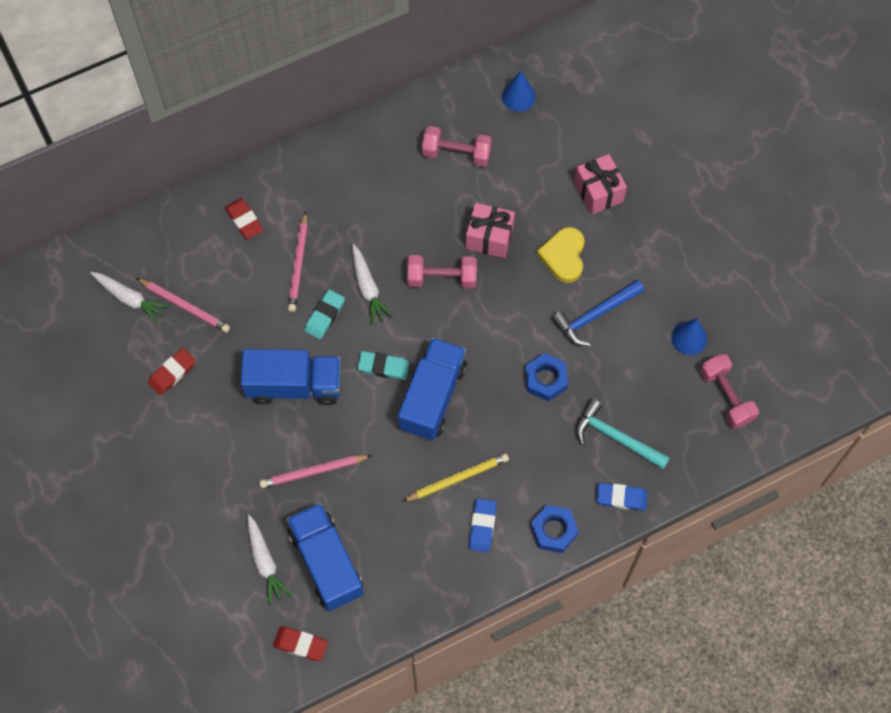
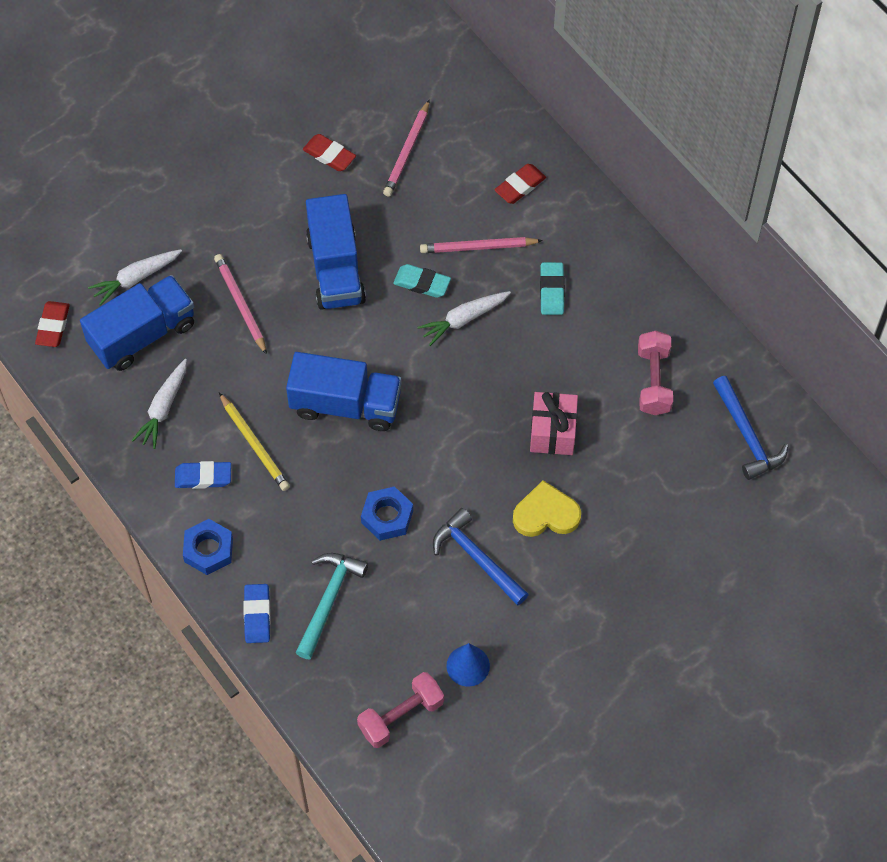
camera: 80 degrees right, 5 degrees down
white carrot [90,272,170,324] -> white carrot moved to [132,359,187,449]
turquoise eraser [357,351,409,380] -> turquoise eraser moved to [540,262,565,315]
pink dumbbell [407,255,477,288] -> none
blue cone [502,71,536,112] -> blue hammer [713,376,788,480]
pink gift [574,154,627,215] -> none

